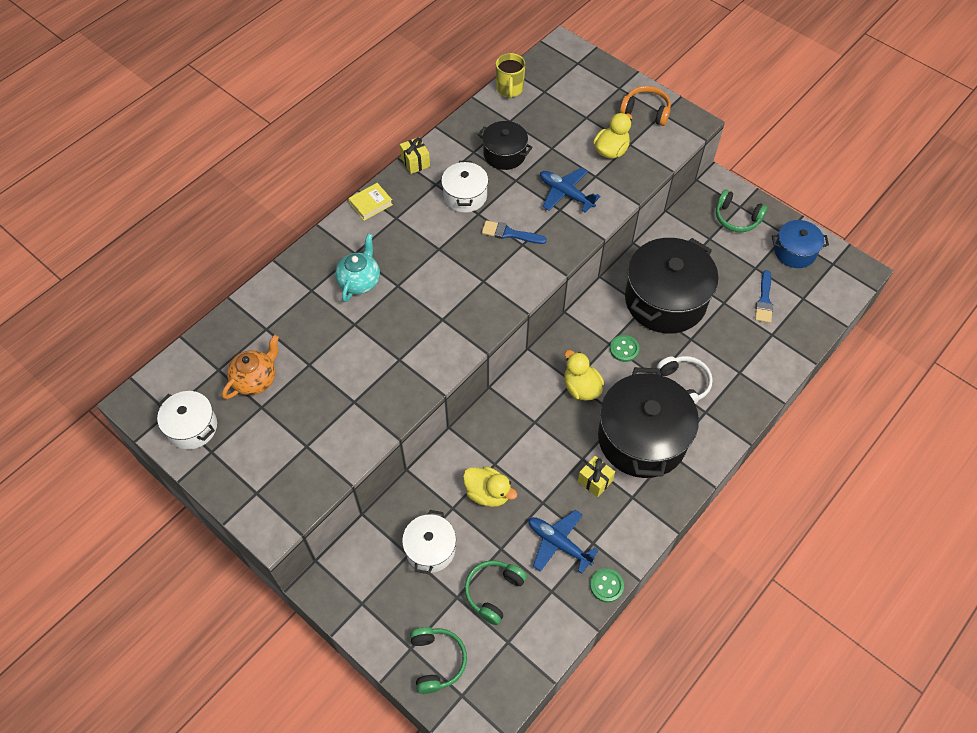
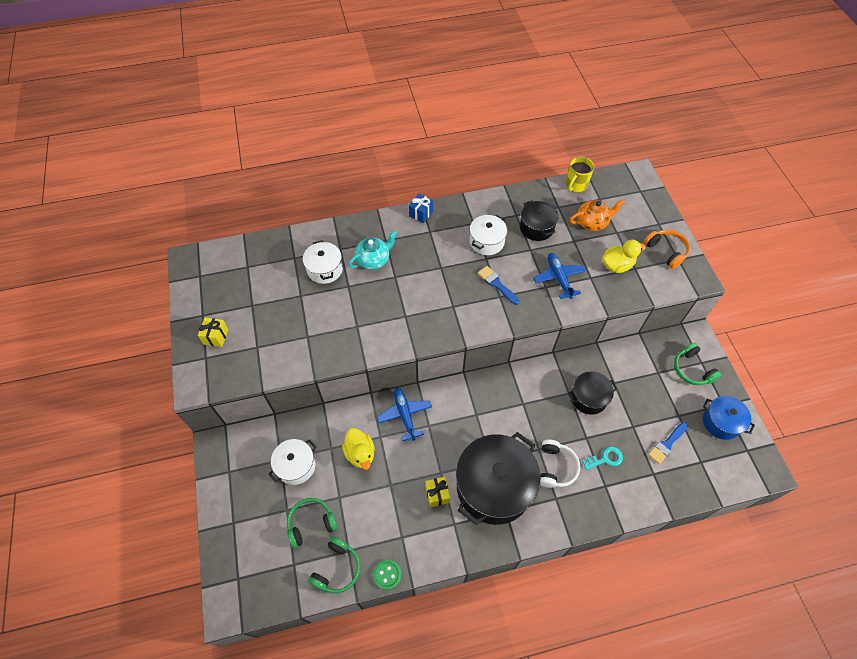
camera: 35 degrees right, 0 degrees up
white pot [157,391,217,449] -> white pot moved to [303,240,343,284]
orange teapot [222,335,279,399] -> orange teapot moved to [570,199,625,231]
yellow book [348,183,393,221] -> blue gift [409,194,433,223]
yellow gift [400,137,430,174] -> yellow gift moved to [198,318,228,347]
green headphones [410,627,467,694] -> green headphones moved to [308,537,361,593]
blue plane [529,510,599,574] -> blue plane moved to [377,388,432,441]
yellow duck [564,350,604,401] -> none
green button [610,335,640,362] -> none
black pot [625,238,718,333] -> black pot [568,372,618,414], size x0.53
none -> turquoise key [582,446,623,470]

